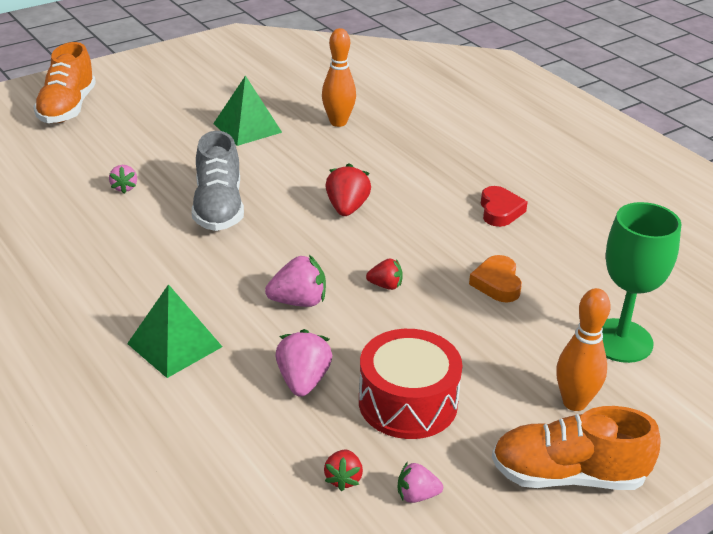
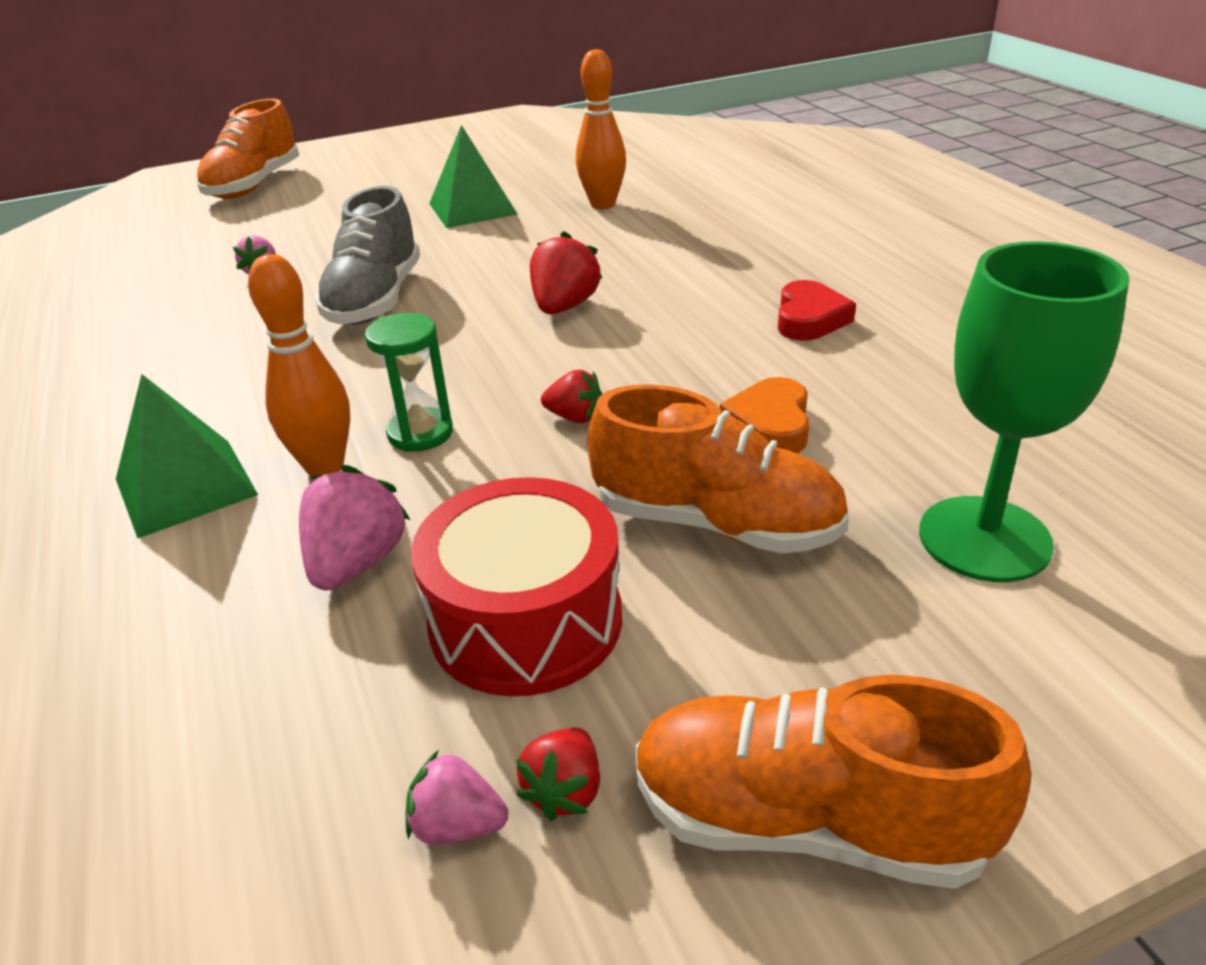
camera: 15 degrees right, 0 degrees up
pink strawberry [265,255,326,307] -> green hourglass [365,313,453,452]
red strawberry [324,450,363,491] -> red strawberry moved to [516,728,600,821]
orange bowling pin [556,288,611,411] -> orange bowling pin moved to [248,254,350,476]
none -> orange shoe [587,385,849,553]

